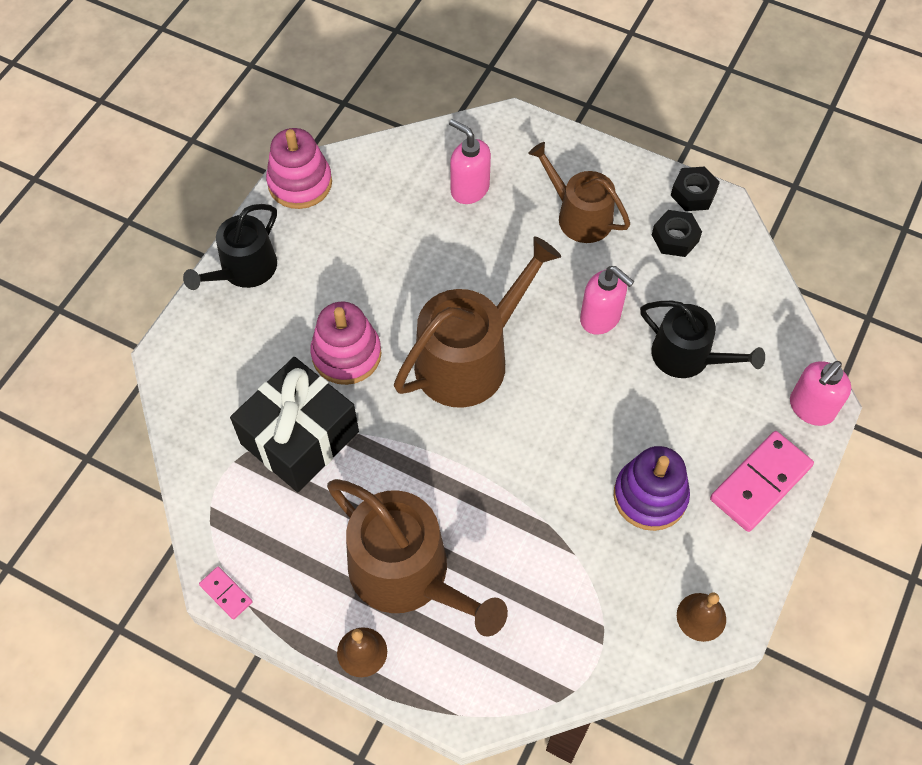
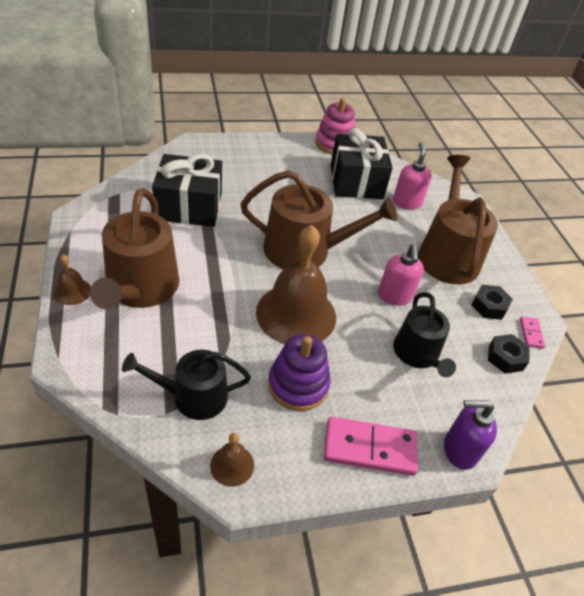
camera: 45 degrees right, 15 degrees down
black watering can [183,204,277,290] -> black watering can moved to [122,350,251,420]
pink domino [199,567,253,620] -> pink domino moved to [520,316,545,349]
pink stacking toy [310,302,381,385] -> none
brown watering can [528,142,630,243] -> brown watering can [418,155,498,284], size x1.57
black nut [671,167,720,211] -> black nut moved to [488,334,530,374]
pink soap dispenser [790,361,851,426] -> purple soap dispenser [444,400,497,470]
none -> brown bell [256,225,336,344]
none -> black gift [331,128,393,199]

